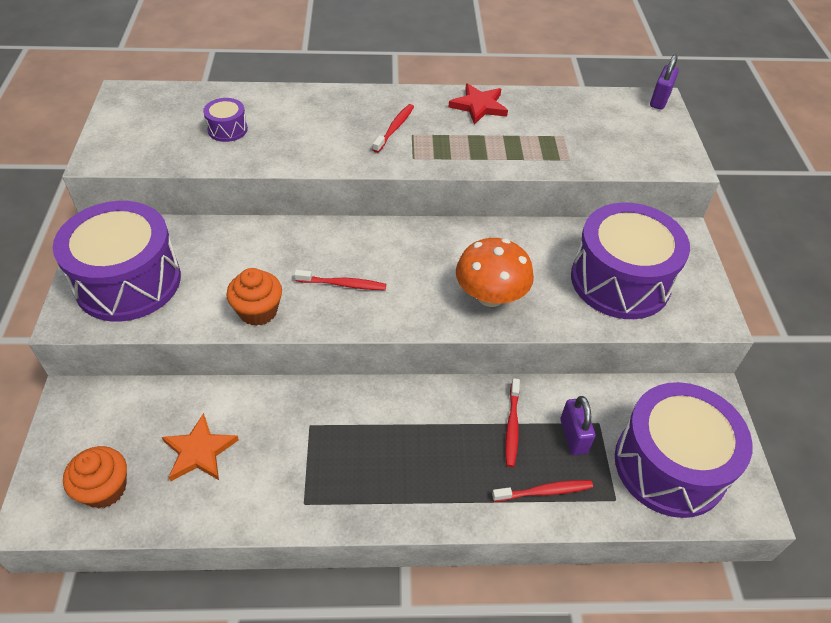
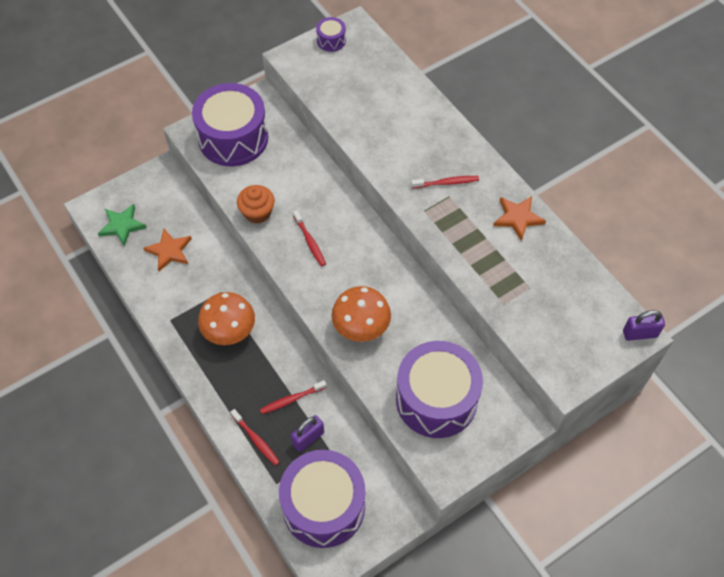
camera: 60 degrees right, 10 degrees up
orange cupcake [63,446,127,508] -> green star [98,204,147,247]
purple drum [203,98,248,142] -> purple drum moved to [316,17,346,52]
red star [449,83,508,124] -> orange star [493,196,546,241]
none -> orange mushroom [198,292,255,345]

